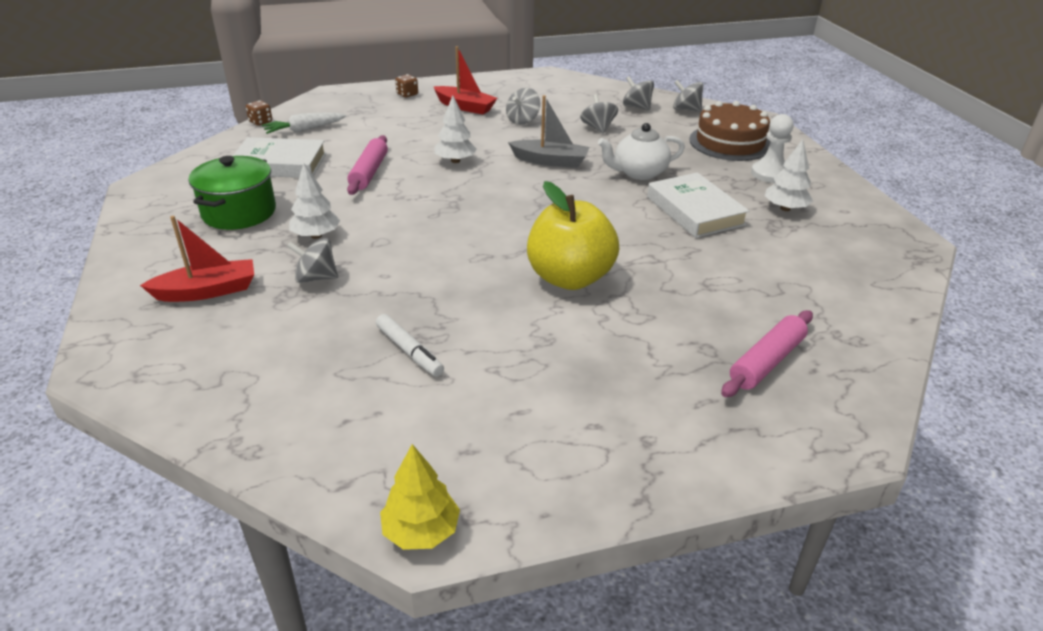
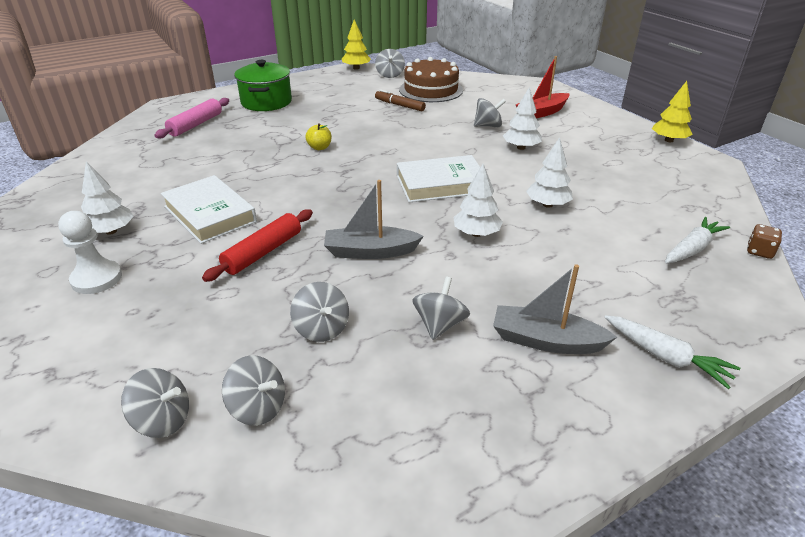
camera: 165 degrees right, 0 degrees up
green pot [189,156,276,230] -> green pot moved to [234,60,292,111]
white book [233,137,326,178] -> white book moved to [397,155,480,202]
pink rolling pin [347,135,388,195] -> white tree [526,137,573,208]
white marker [376,314,444,377] -> brown marker [375,89,426,111]
brown dice [395,74,418,98] -> white carrot [604,315,740,389]
red boat [434,46,497,114] -> grey boat [493,264,617,354]
yellow apple [527,181,619,290] -> yellow apple [305,123,331,150], size x0.40
white teapot [598,123,685,180] -> red rolling pin [202,209,313,282]
brown cake [689,101,770,161] -> brown cake moved to [399,57,463,102]
none -> grey spinning top [375,49,405,78]
none -> yellow tree [652,81,693,142]

